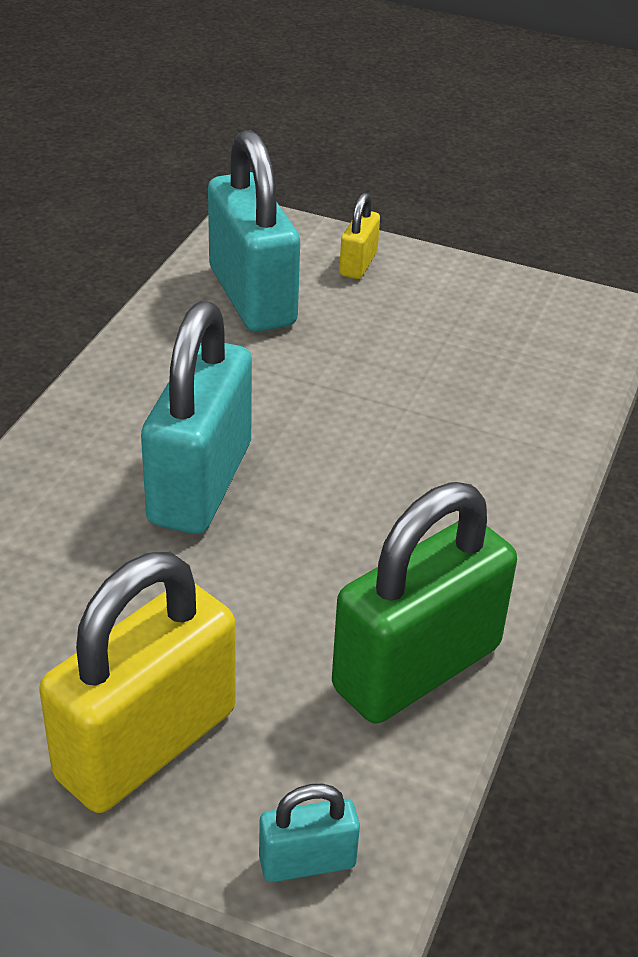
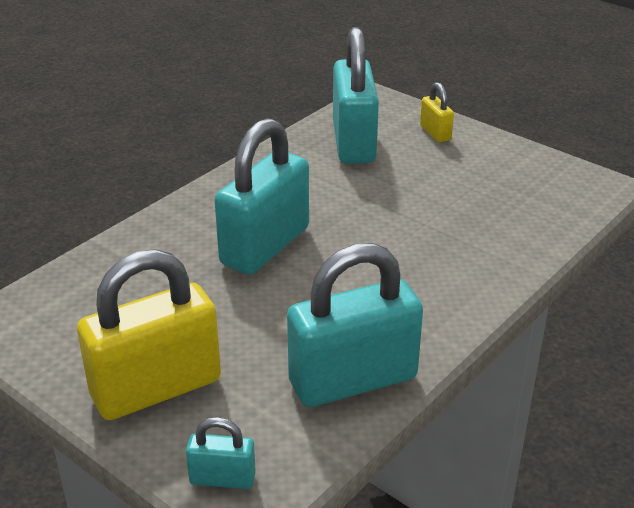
camera: 20 degrees right, 5 degrees down
green padlock [332,482,517,723] -> turquoise padlock [287,243,423,407]
yellow padlock [339,193,380,279] -> yellow padlock turned 60 degrees counterclockwise [420,82,454,142]

